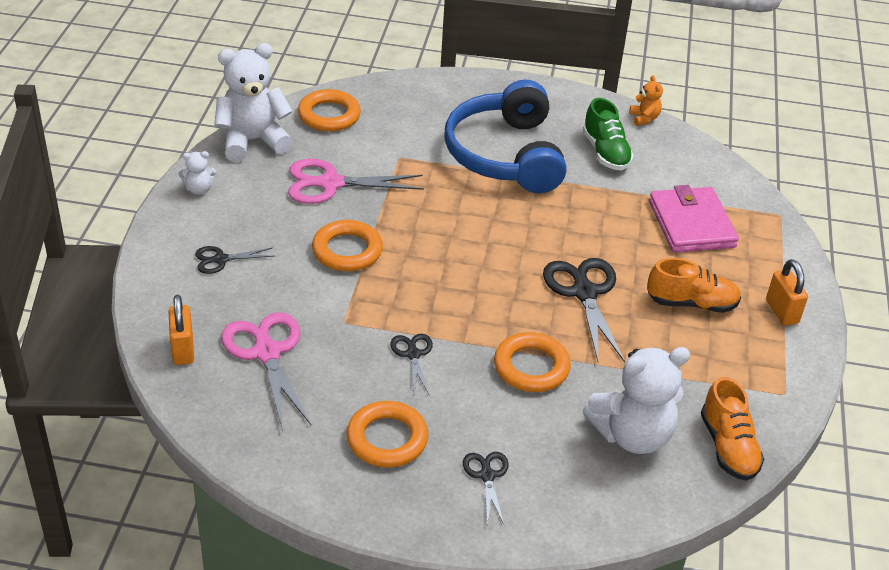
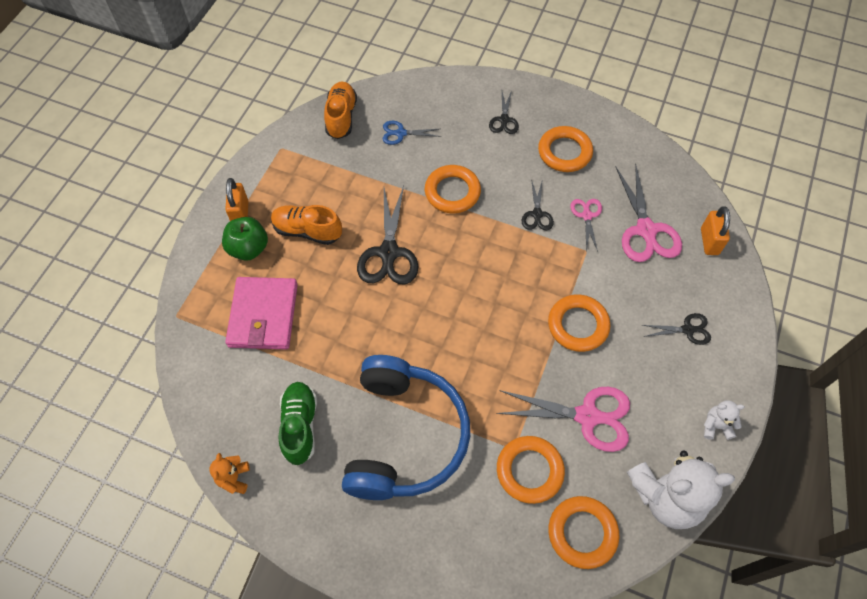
camera: 165 degrees left, 20 degrees up
white teddy bear [583,347,690,454] -> blue scissors [383,121,441,145]
none -> green apple [222,217,268,261]
none -> orange ring [497,436,565,504]
none -> pink scissors [570,199,602,252]

